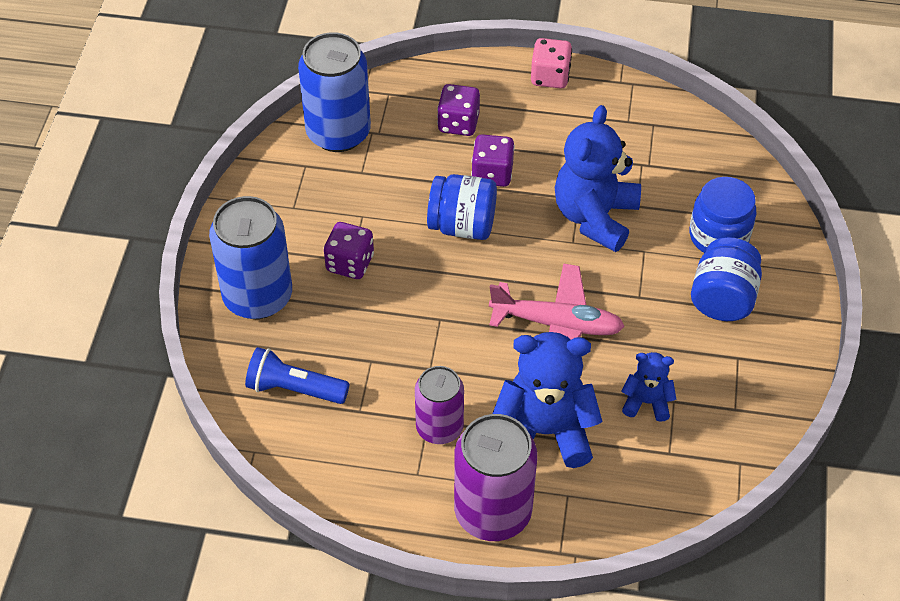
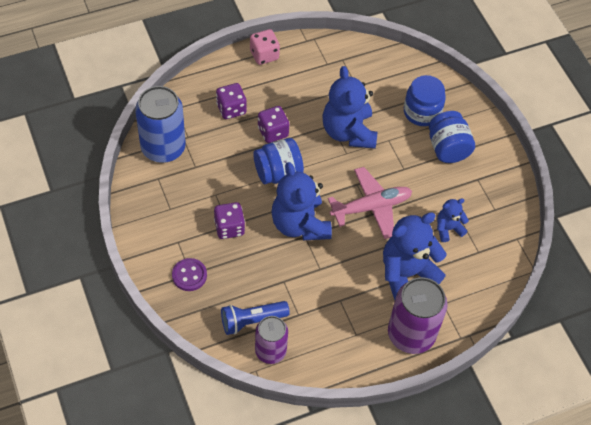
camera: 35 degrees left, 5 degrees up
blue can [209,196,292,319] -> purple button [172,258,207,291]
purple can [415,366,464,444] -> purple can moved to [255,316,288,364]
none -> blue teddy bear [271,162,332,240]

